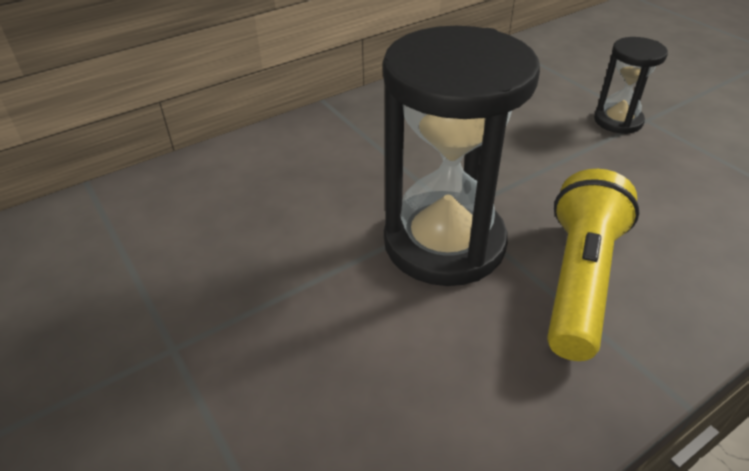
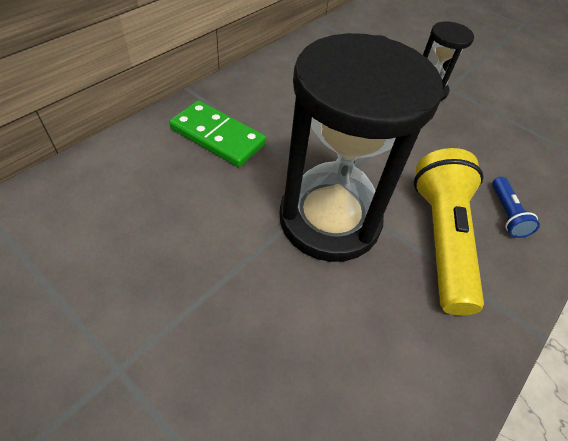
camera: 20 degrees left, 10 degrees up
none -> green domino [169,100,266,167]
none -> blue flashlight [492,177,540,238]

